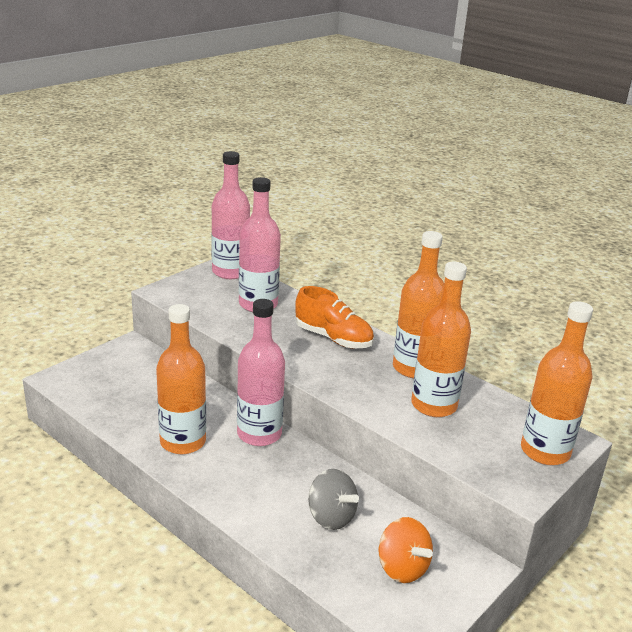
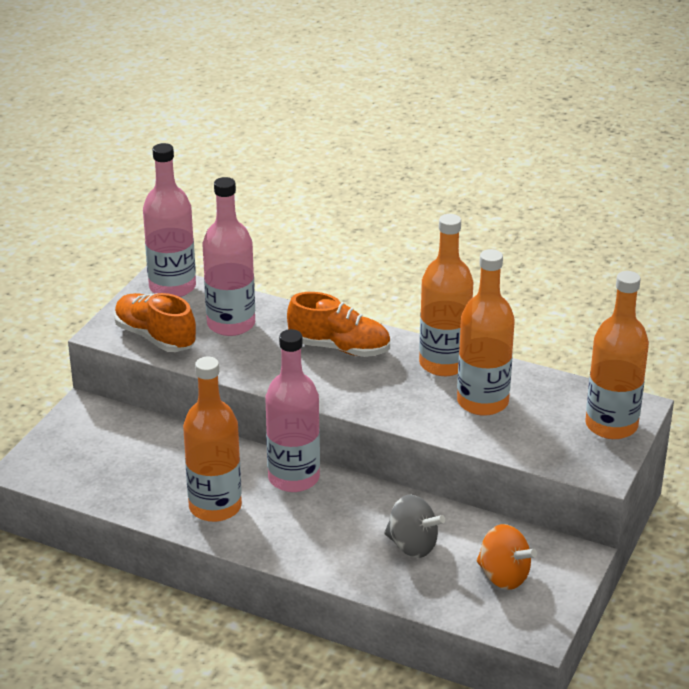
camera: 15 degrees left, 5 degrees up
none -> orange shoe [114,293,196,352]

